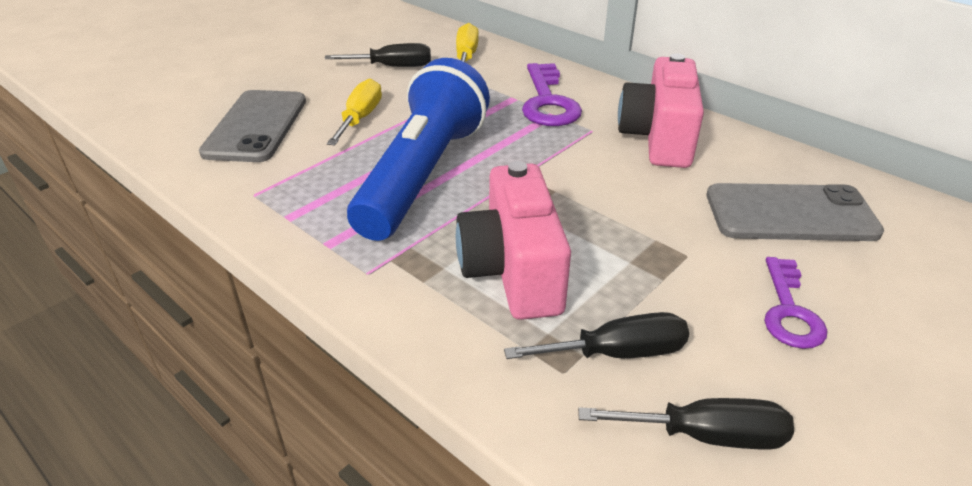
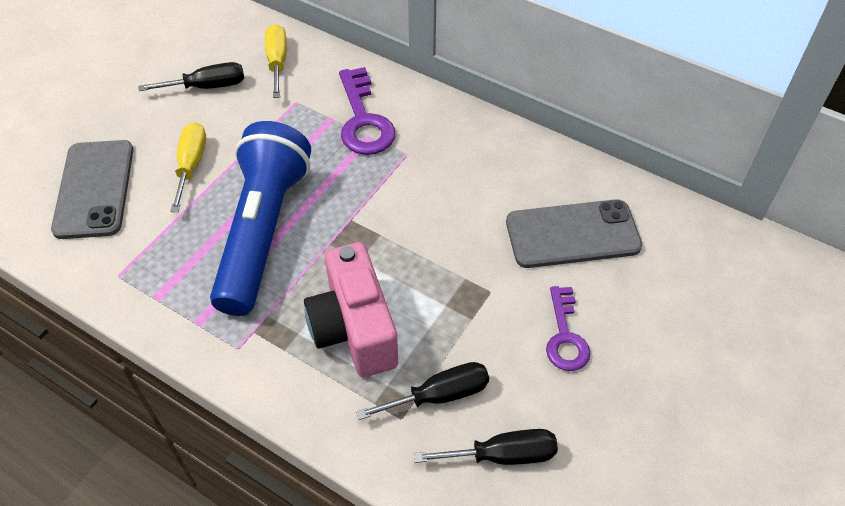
camera: 10 degrees left, 15 degrees up
pink camera [618,53,704,168] -> none

